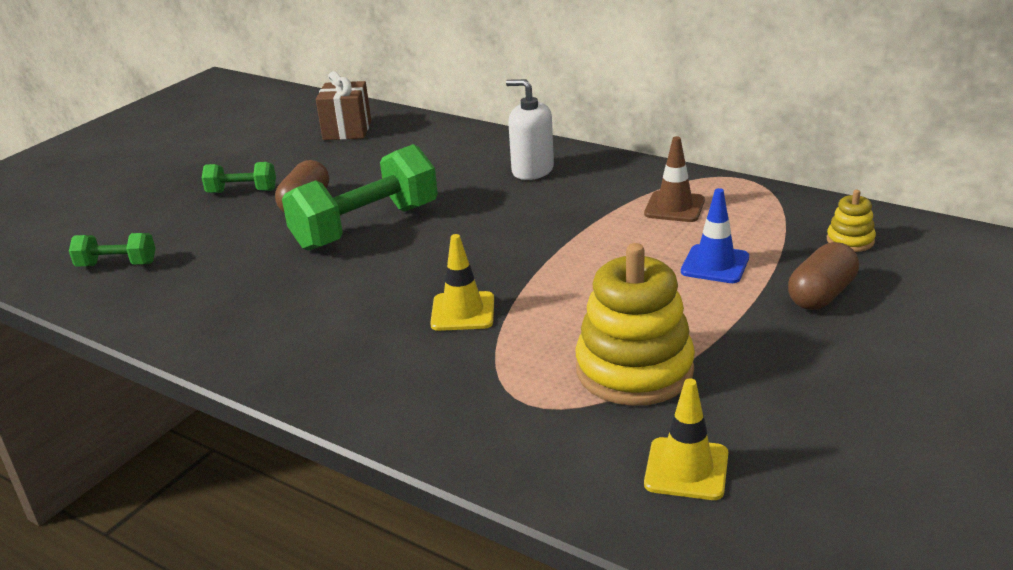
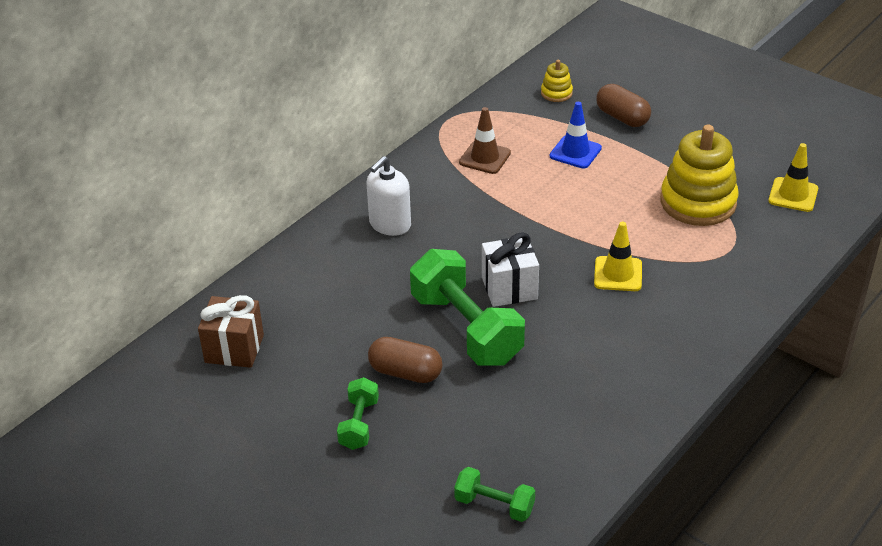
camera: 85 degrees left, 10 degrees up
green dumbbell [69,233,156,267] -> green dumbbell turned 75 degrees counterclockwise [454,467,535,522]
none -> white gift [482,232,539,307]

